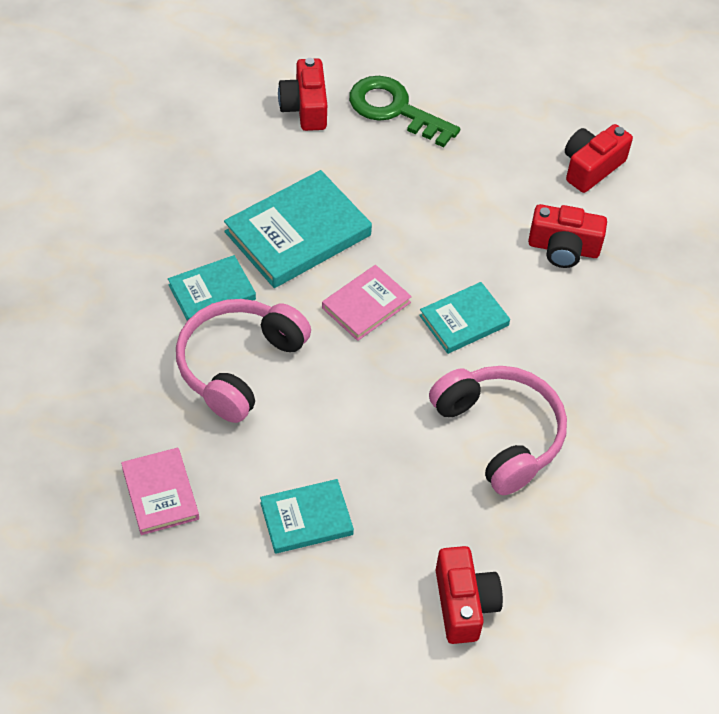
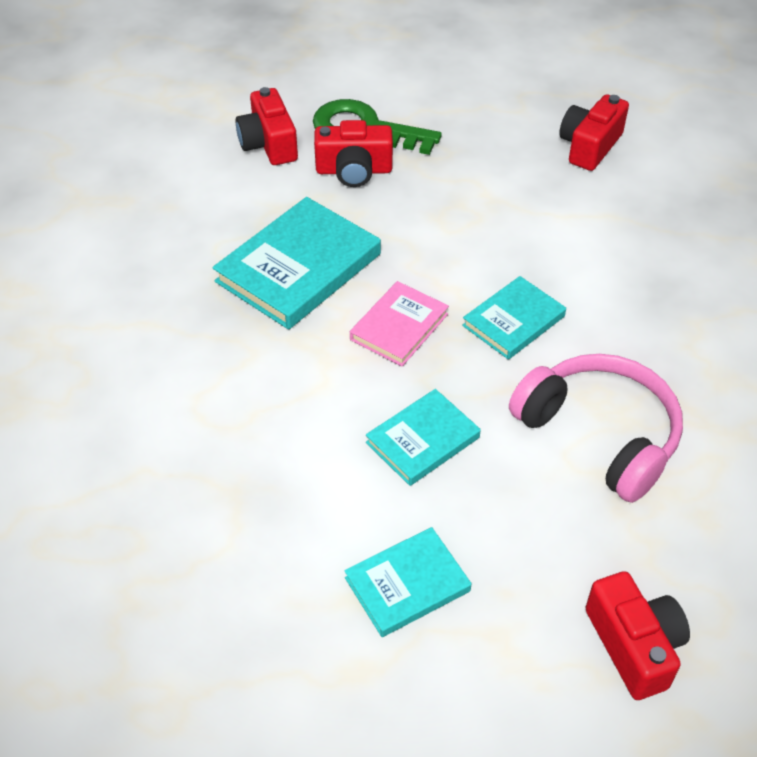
camera: 10 degrees left, 5 degrees down
pink book [121,448,199,535] -> none
turquoise book [168,255,256,321] -> turquoise book moved to [366,389,481,486]
pink headphones [176,299,311,423] -> none
red camera [528,204,607,268] -> red camera moved to [314,120,393,187]

